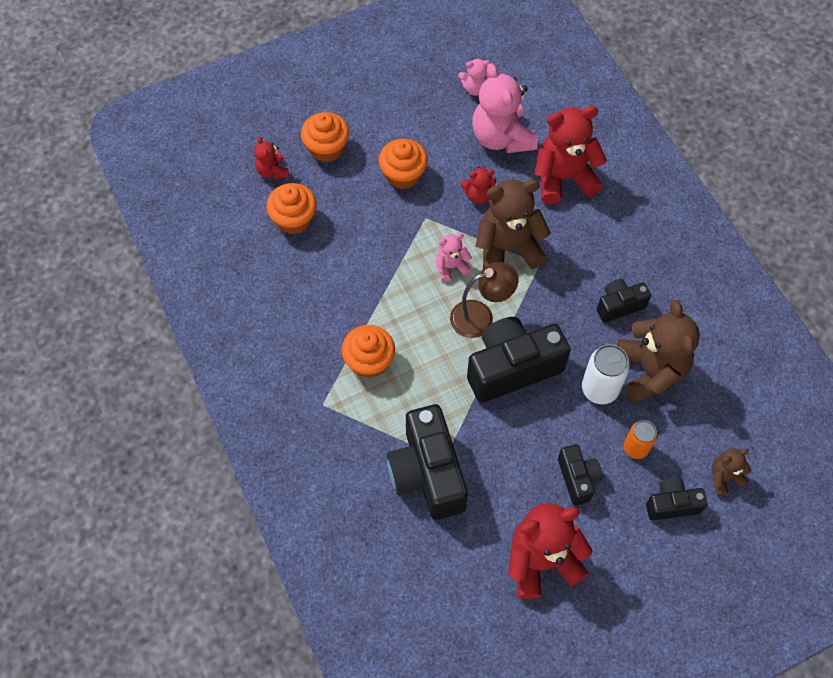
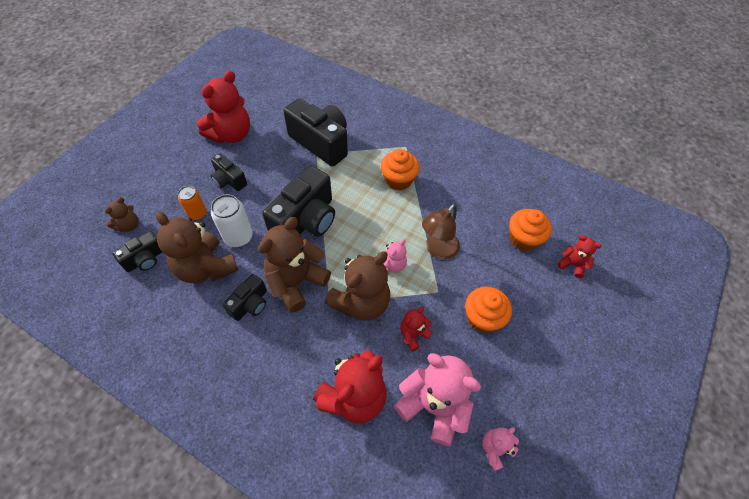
camera: 145 degrees right, 5 degrees down
orange cupcake [301,112,349,162] -> none
brown lamp [450,262,518,338] -> brown lamp moved to [422,204,460,260]
black camera [646,478,708,520] -> black camera moved to [113,231,162,272]
none -> brown teddy bear [258,217,331,313]

